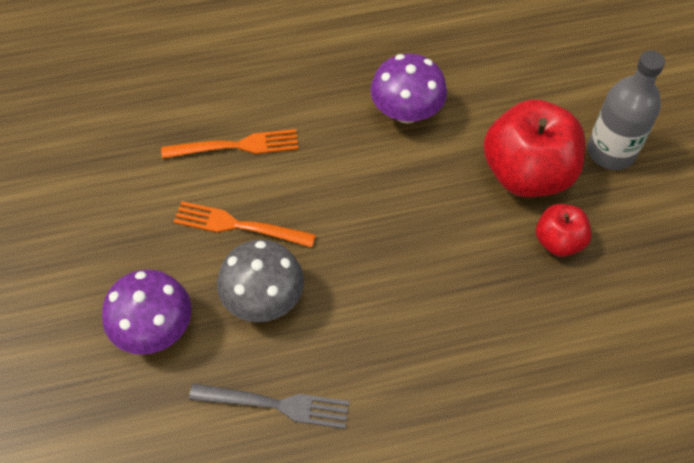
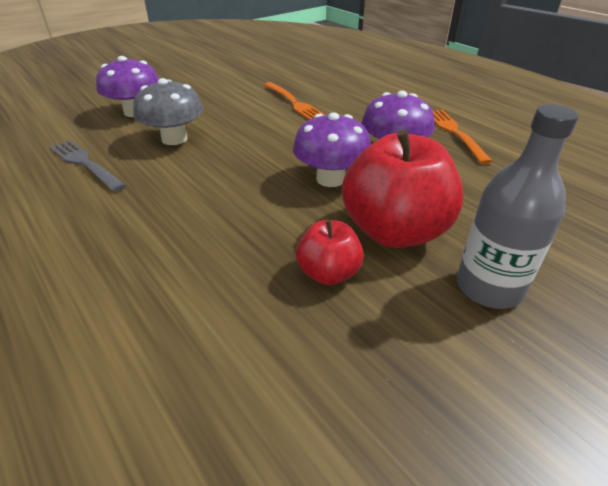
camera: 65 degrees right, 20 degrees down
orange fork [174,201,316,248] -> orange fork moved to [432,110,493,164]
grey fork [189,384,349,429] -> grey fork turned 150 degrees clockwise [49,140,126,192]
none -> purple mushroom [293,112,371,187]

